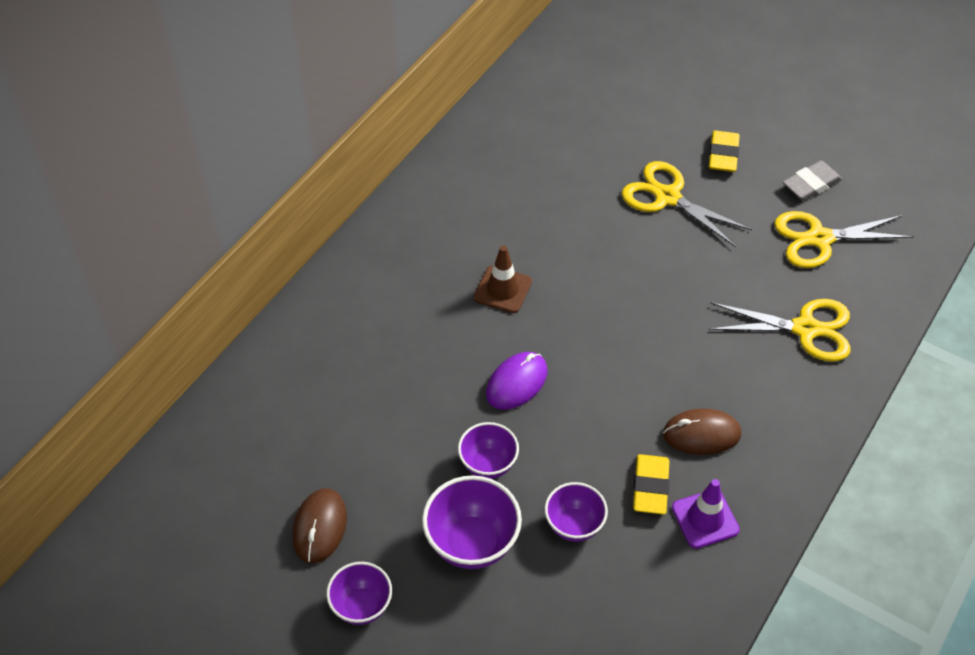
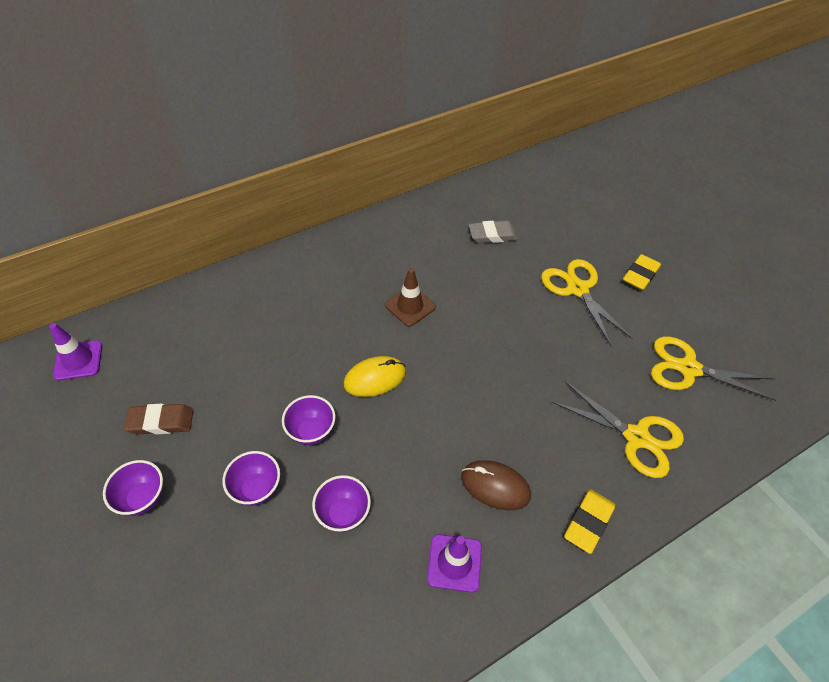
camera: 25 degrees right, 0 degrees up
brown mouse [292,488,347,564] -> brown eraser [124,404,194,434]
purple bowl [422,475,522,569] -> purple bowl [222,451,280,506], size x0.65
purple mouse [486,352,547,410] -> yellow mouse [343,356,406,397]
yellow eraser [633,454,670,514] -> yellow eraser moved to [564,489,615,554]
grey eraser [783,160,842,201] -> grey eraser moved to [469,221,518,243]
none -> purple traffic cone [49,323,103,381]

